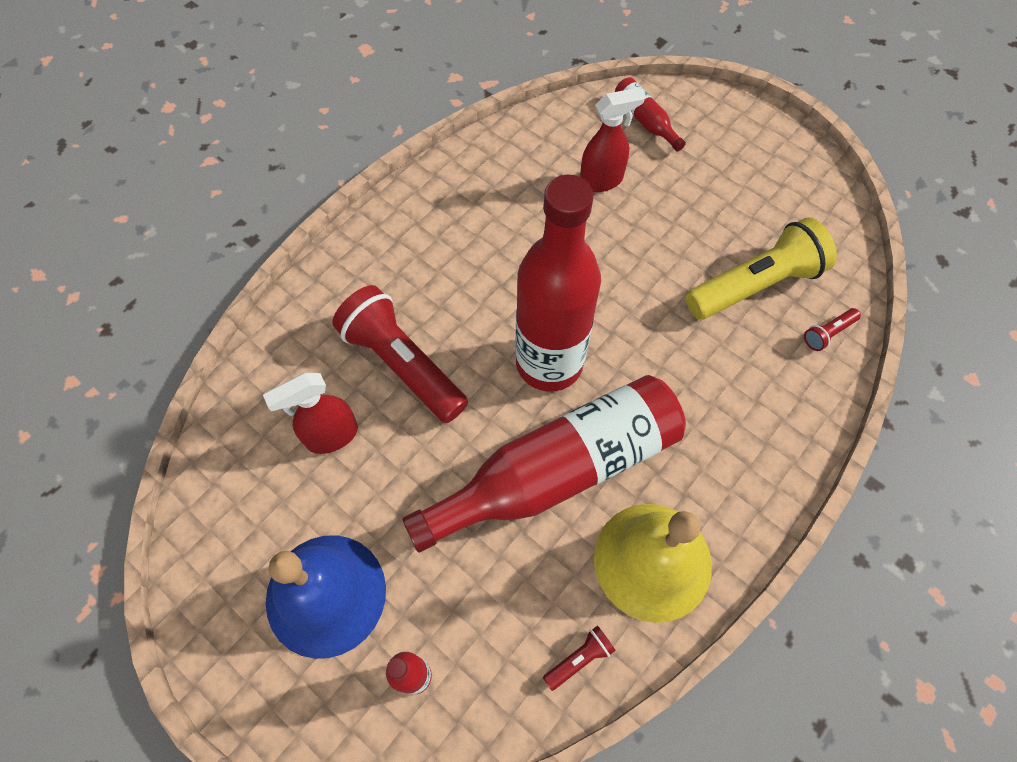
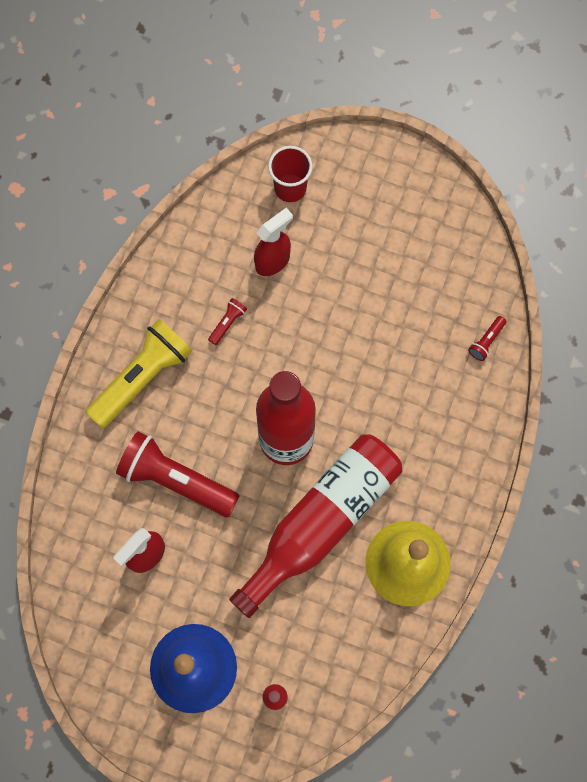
camera: 20 degrees left, 10 degrees up
red flashlight [543,626,615,691] -> red flashlight moved to [208,298,247,345]
red bottle [615,77,686,151] -> red cup [268,146,312,202]
yellow flashlight [686,217,837,320] -> yellow flashlight moved to [86,319,192,428]

